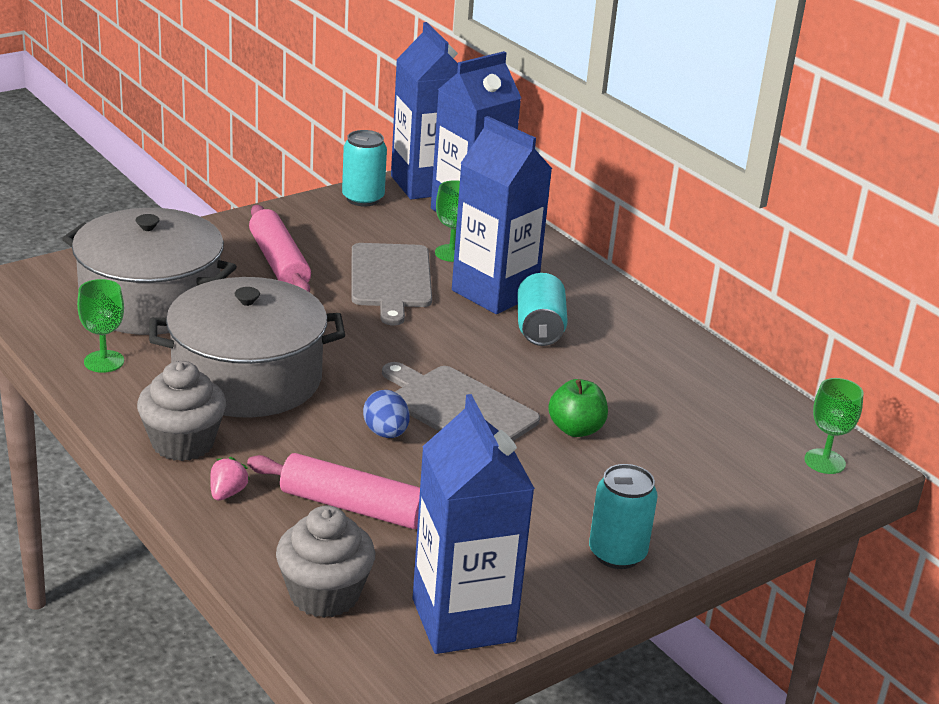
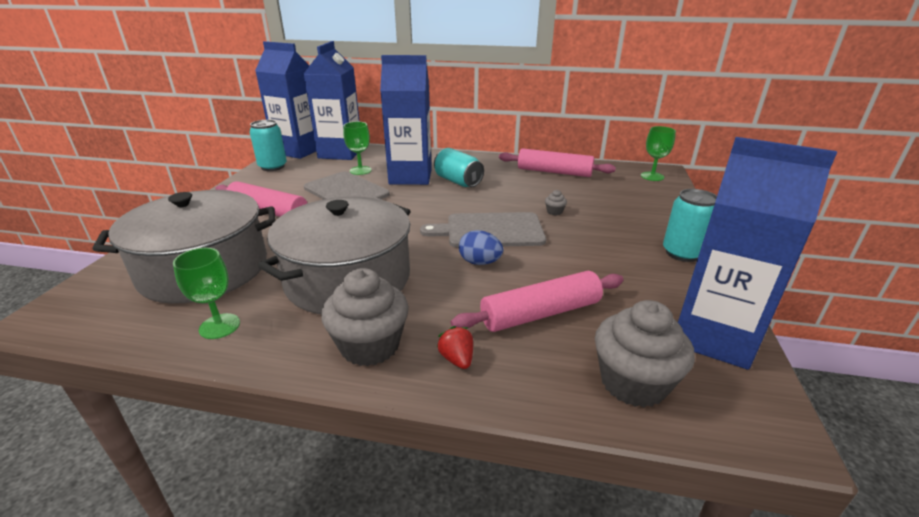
camera: 40 degrees left, 0 degrees up
pink strawberry [210,457,250,501] -> red strawberry [437,326,473,369]
green apple [548,379,608,437] -> grey cupcake [545,190,567,215]
none -> pink rolling pin [499,148,616,177]

